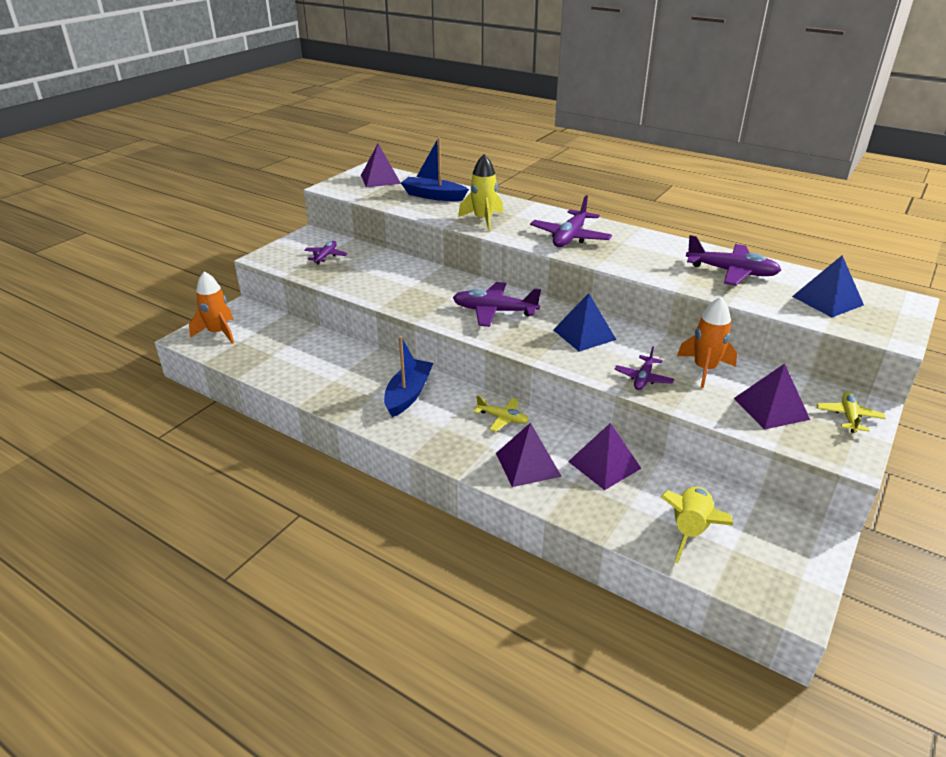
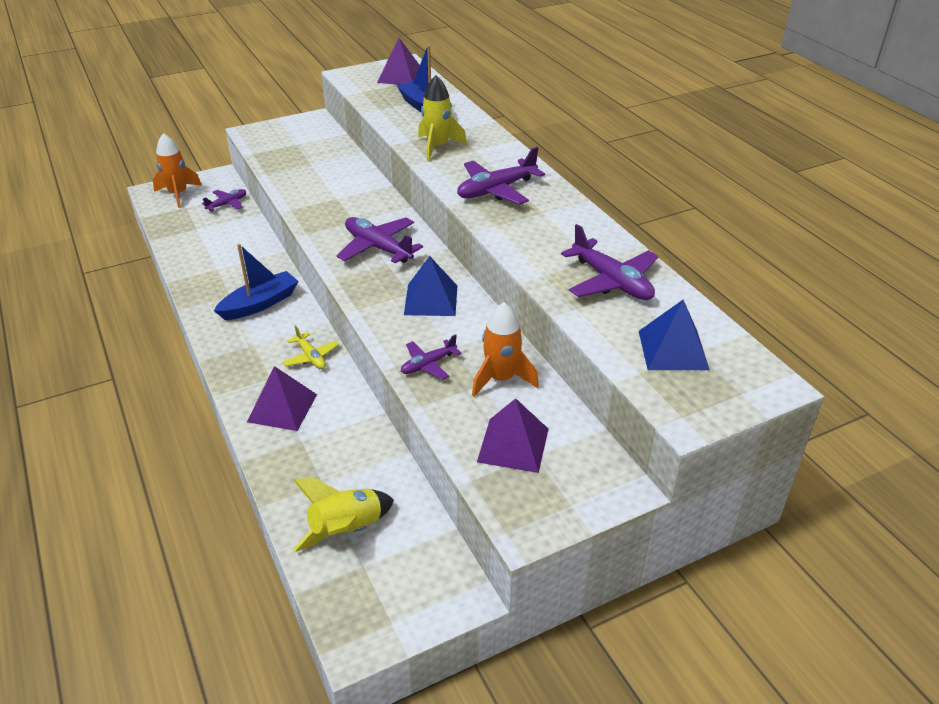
camera: 30 degrees right, 5 degrees up
purple plane [304,241,348,265] -> purple plane moved to [202,189,246,212]
purple pyramid [568,423,642,490] -> none
yellow plane [817,392,886,433] -> none

